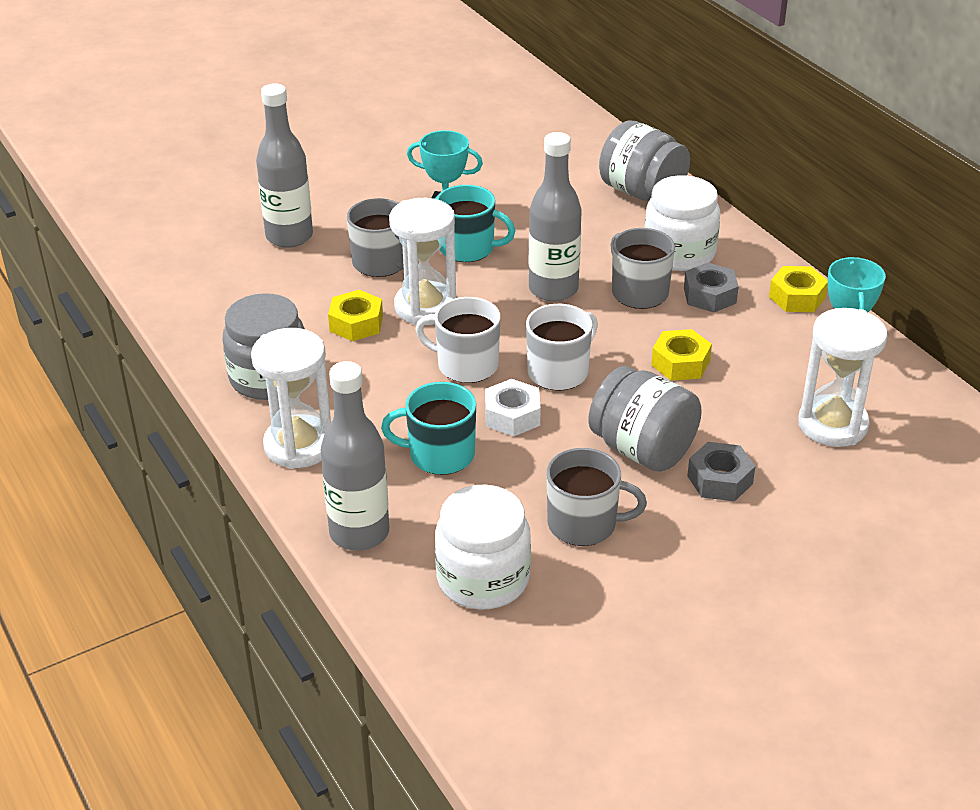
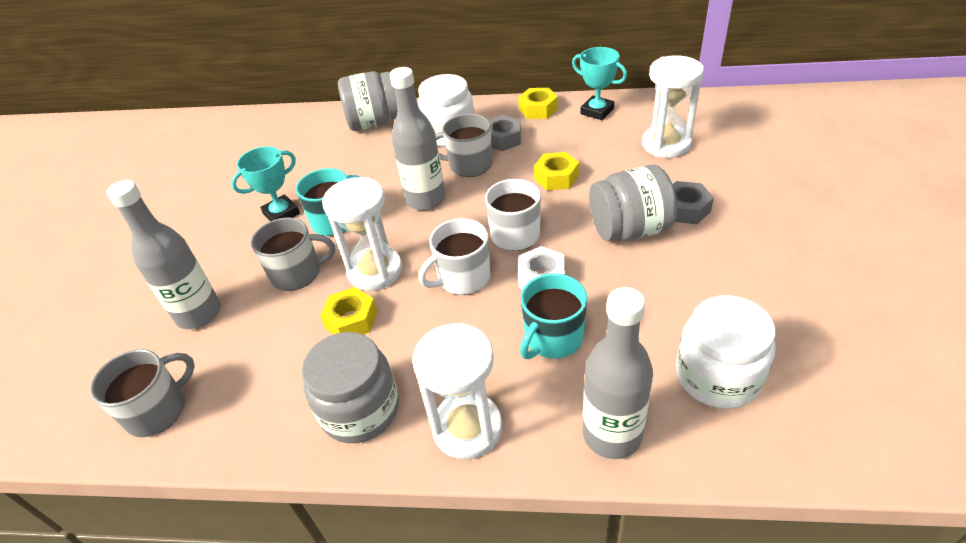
camera: 50 degrees left, 5 degrees up
grey mug [547,448,647,546] -> grey mug moved to [90,349,195,437]

